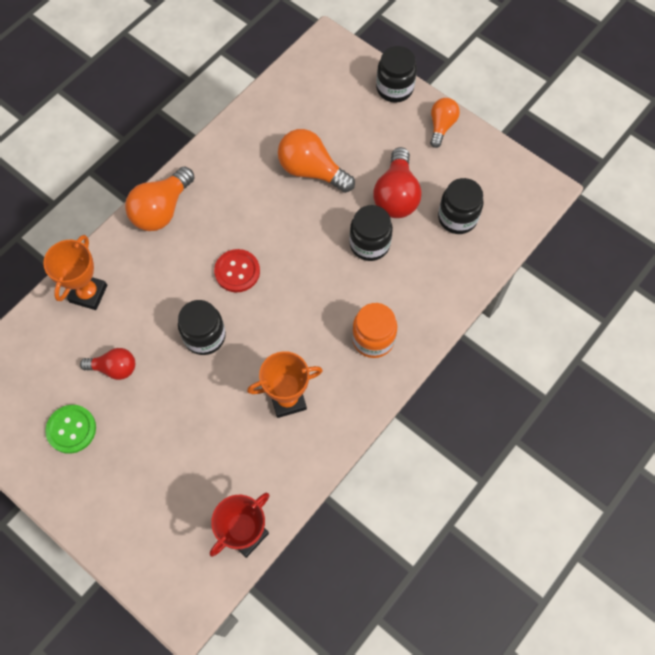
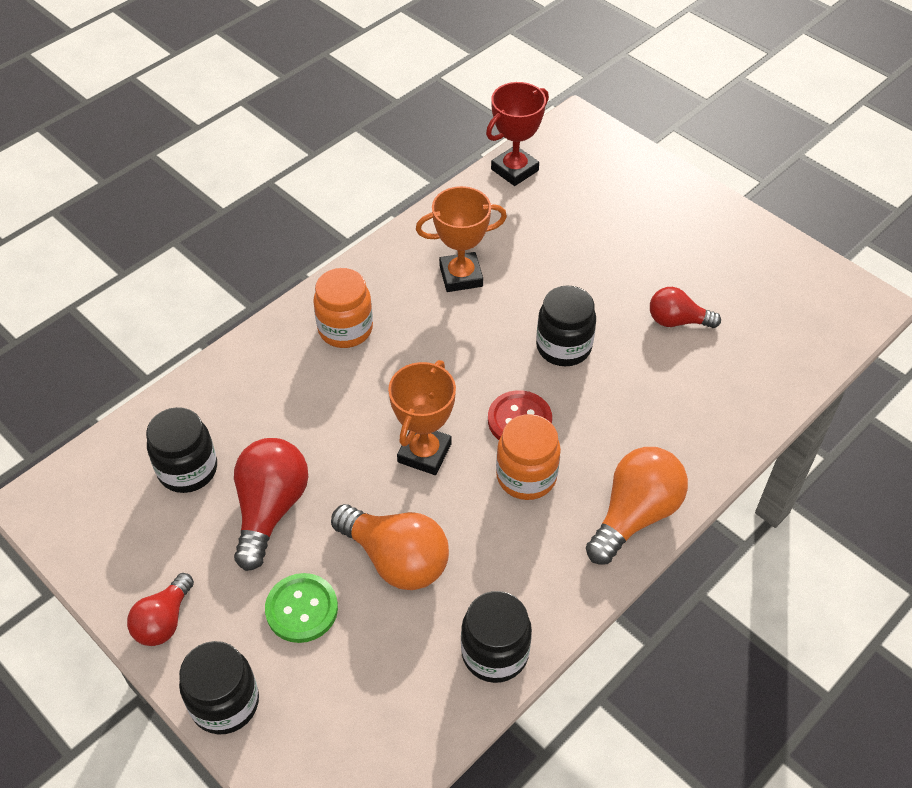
camera: 175 degrees left, 15 degrees down
orange trophy [43,235,107,310] -> orange trophy moved to [388,360,456,475]
green button [45,405,96,454] -> green button moved to [265,573,338,643]
black jar [349,205,393,261] -> black jar moved to [461,591,532,683]
orange light bulb [430,98,460,148] -> red light bulb [127,573,194,646]
none -> orange jar [496,414,561,500]

